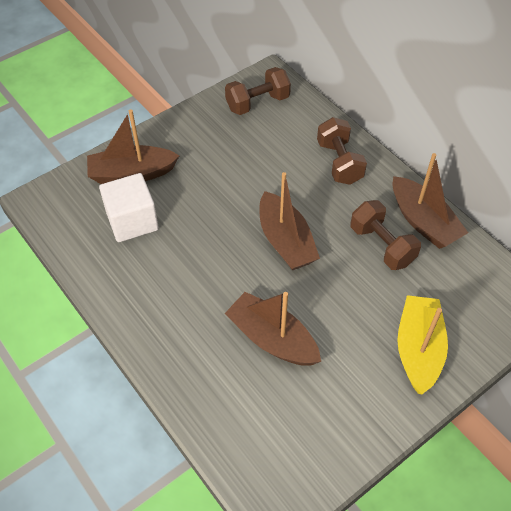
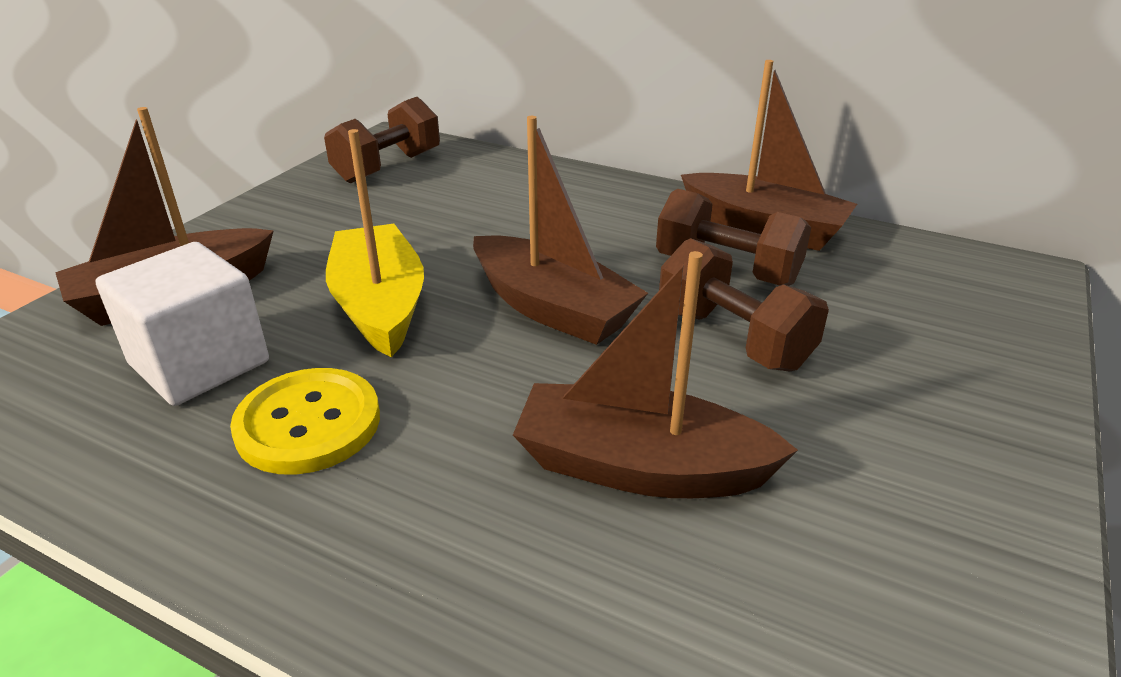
camera: 25 degrees left, 20 degrees down
brown dumbbell [317,117,367,185] -> brown dumbbell moved to [659,238,829,372]
yellow boat [397,295,448,394] -> yellow boat moved to [326,129,424,357]
none -> yellow button [230,368,380,475]

